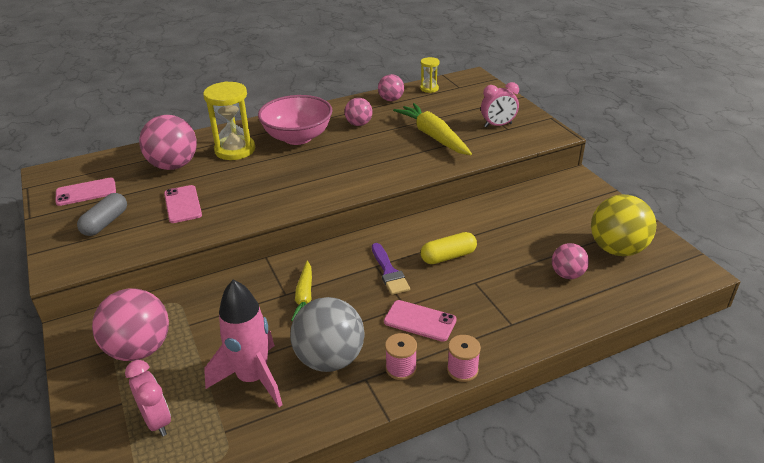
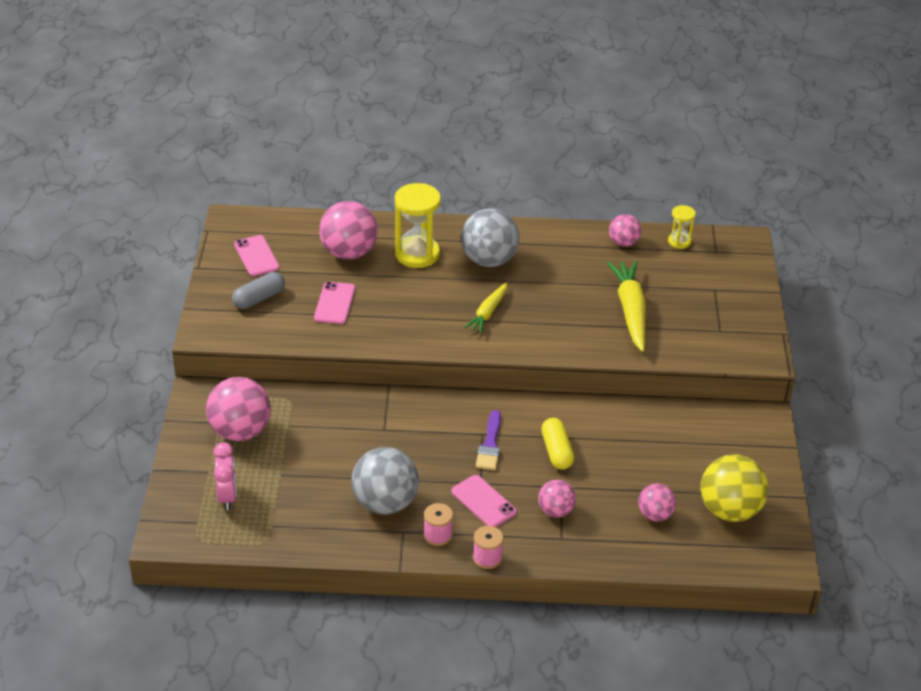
camera: 25 degrees right, 5 degrees up
pink phone [56,178,116,206] -> pink phone turned 60 degrees clockwise [234,235,279,276]
pink rocket [204,280,283,407] -> none
pink bowl [258,95,332,145] -> grey ball [461,208,519,267]
yellow carrot [291,261,312,321] -> yellow carrot moved to [464,282,507,334]
pink ball [344,98,373,126] -> pink ball moved to [538,480,576,518]
yellow capsule [421,232,477,264] -> yellow capsule turned 75 degrees clockwise [541,418,574,469]
pink clock [481,82,519,127] -> none

